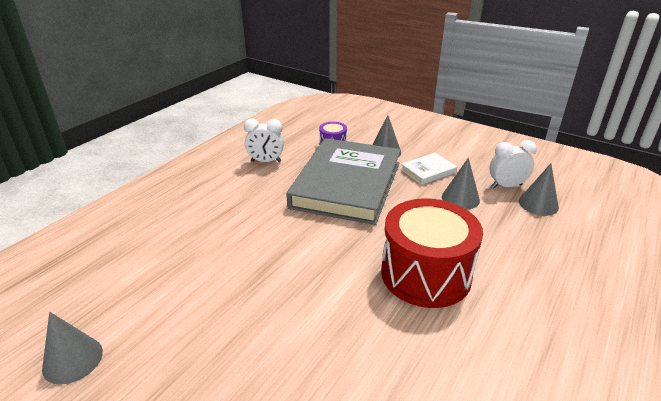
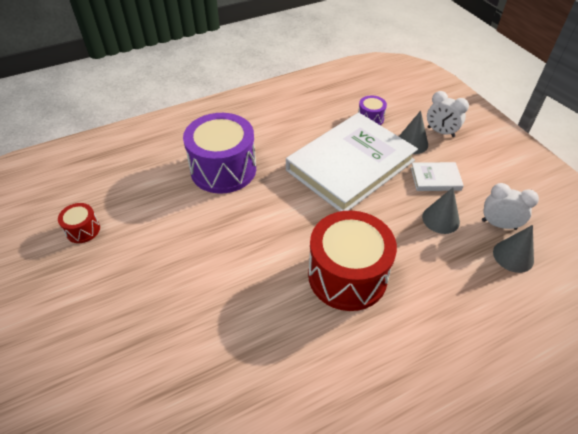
camera: 30 degrees right, 15 degrees up
grey cone [42,312,103,385] -> red drum [58,203,100,243]
white clock [244,118,284,162] -> white clock moved to [427,91,469,137]
grey book [286,138,401,225] -> white book [286,112,418,212]
none -> purple drum [183,113,256,194]

